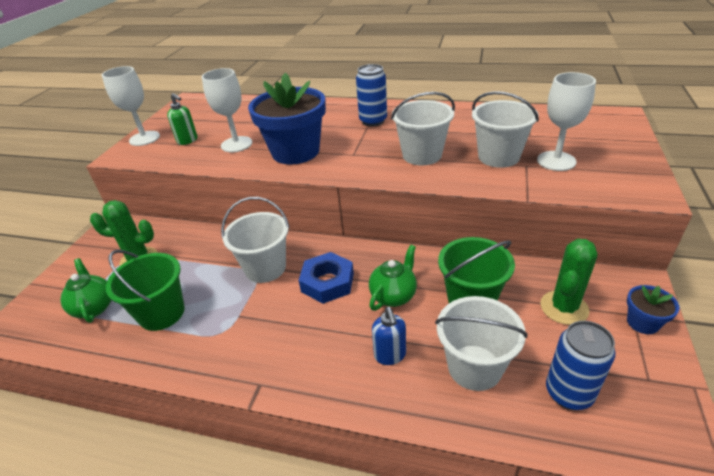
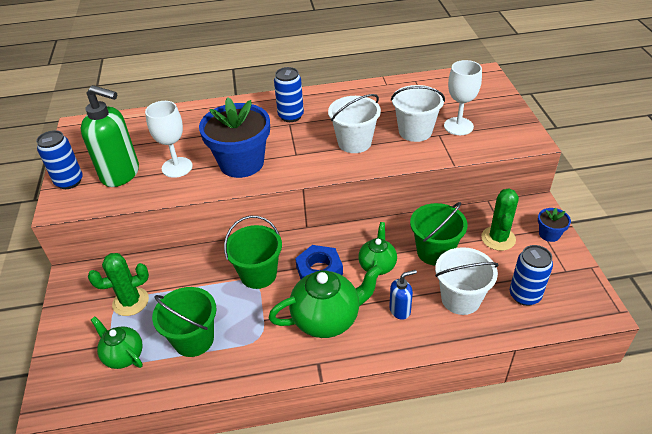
camera: 25 degrees left, 5 degrees up
white goblet [102,66,160,146] -> blue can [36,130,83,189]
green soap dispenser [167,93,197,145] -> green soap dispenser [80,85,139,187], size x2.04
white bucket [221,197,290,283] -> green bucket [224,216,282,289]
blue soap dispenser [372,307,406,365] -> blue soap dispenser turned 75 degrees counterclockwise [389,270,417,320]
none -> green teapot [269,265,383,338]

